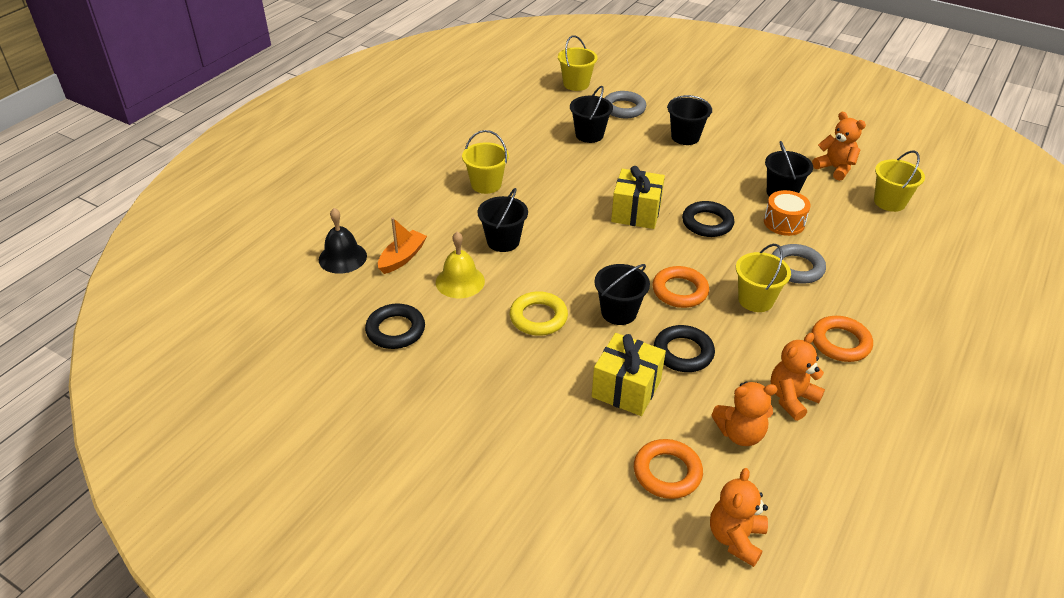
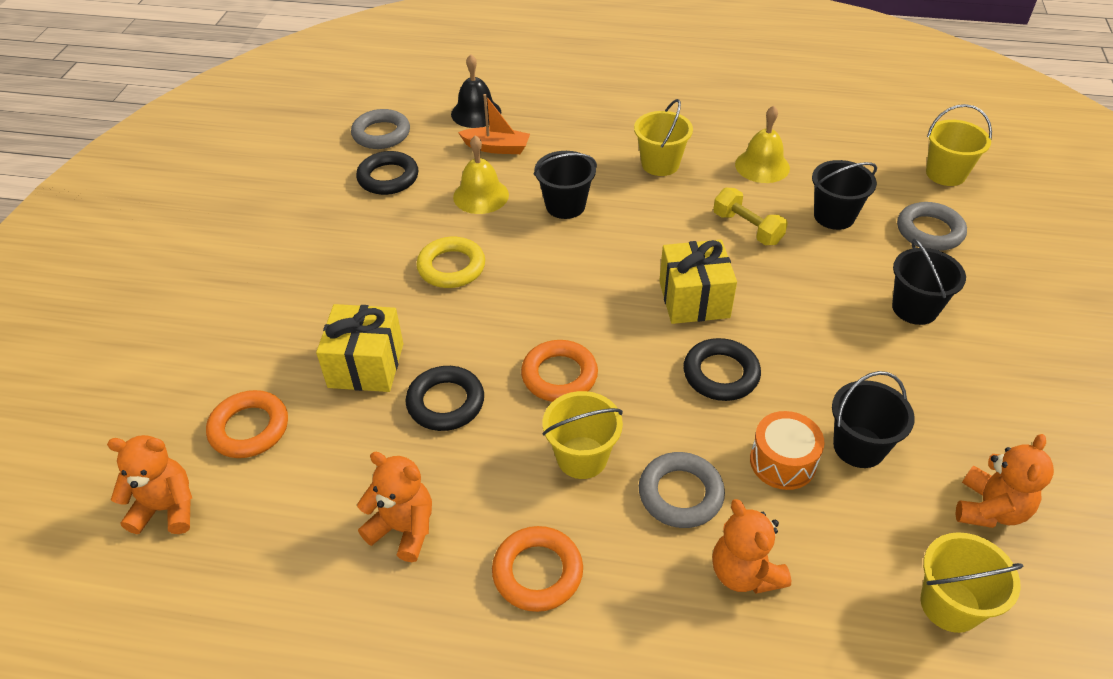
camera: 70 degrees right, 5 degrees up
black bucket [594,264,650,325] -> none
orange teddy bear [711,382,777,446] -> orange teddy bear moved to [712,499,791,594]
none -> grey ring [351,109,410,149]
none -> yellow dumbbell [713,188,788,245]
none -> yellow bell [735,106,790,183]

